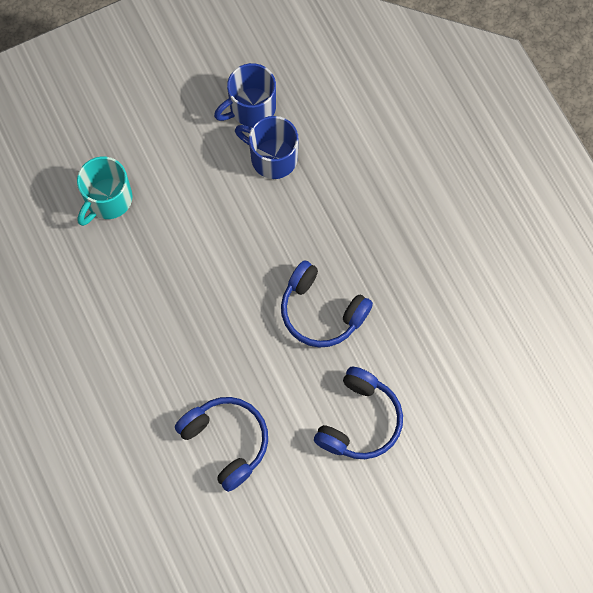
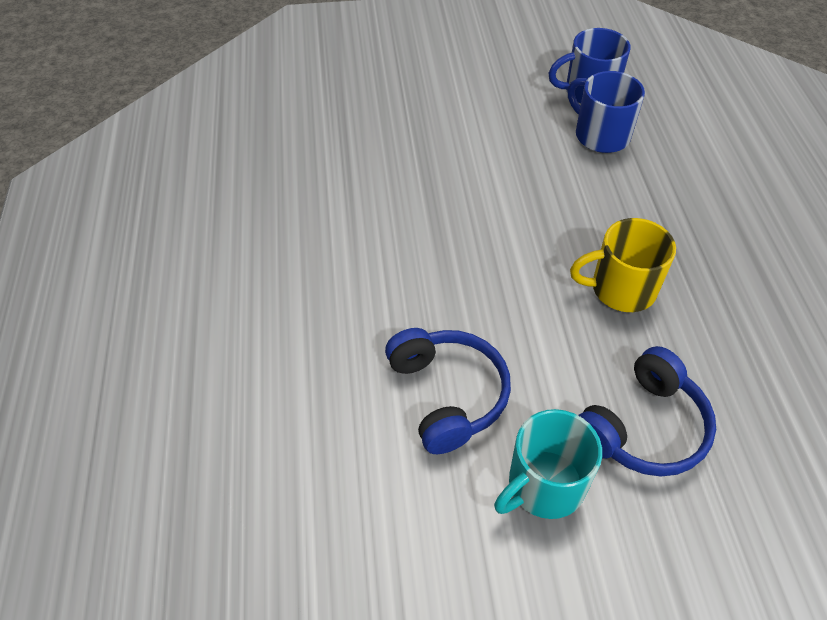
camera: 20 degrees right, 20 degrees down
turquoise mug [77,156,132,226] -> turquoise mug moved to [494,409,602,519]
blue headphones [281,260,373,348] -> yellow mug [570,218,676,312]

